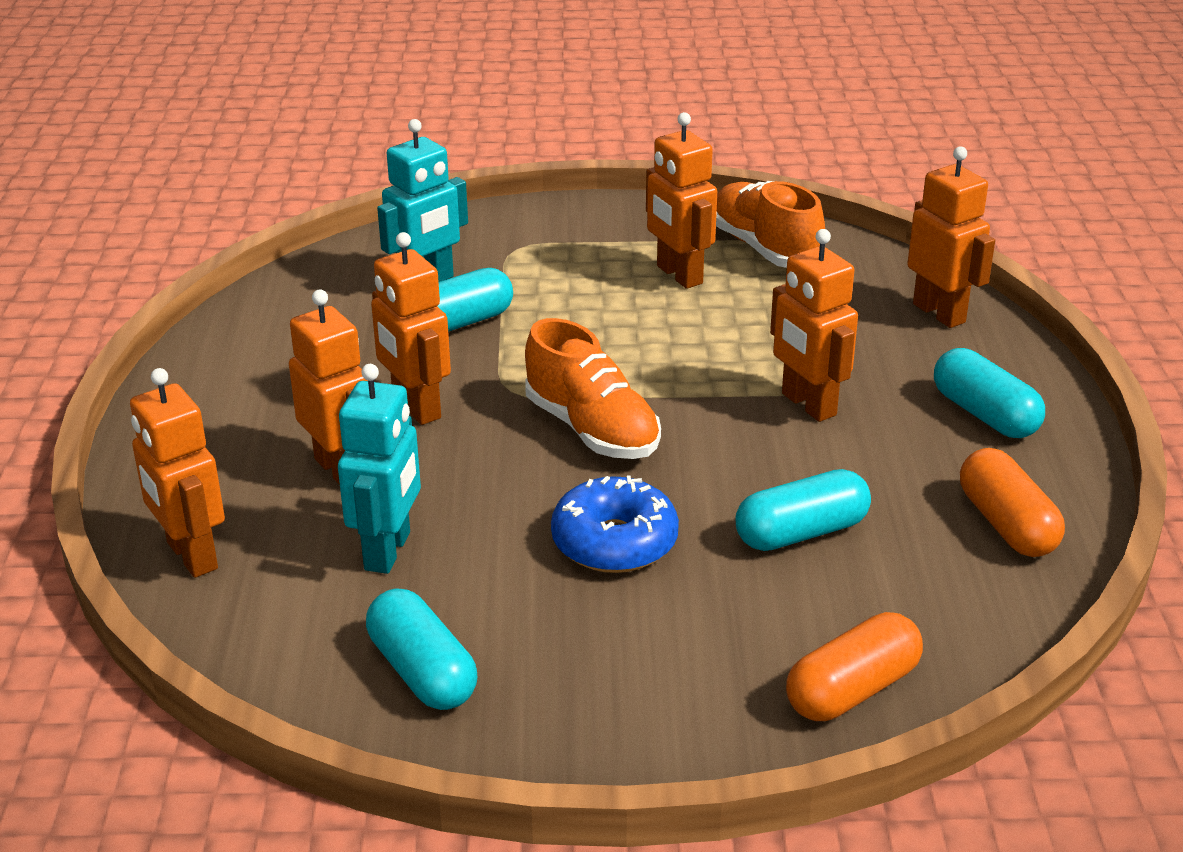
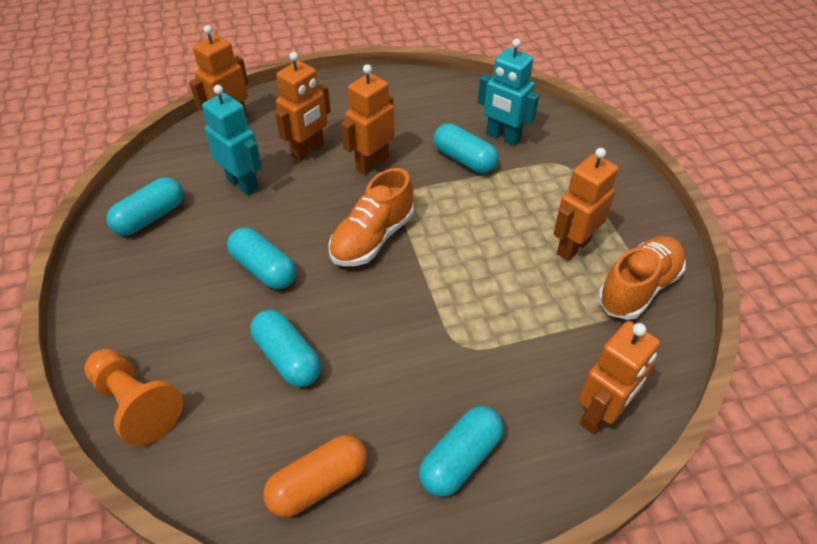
camera: 75 degrees right, 15 degrees up
turquoise robot [338,364,421,574] -> turquoise robot turned 135 degrees counterclockwise [202,85,262,195]
blue donut [551,475,679,573] -> turquoise capsule [227,228,296,289]
orange robot [770,229,858,422] -> none
orange capsule [786,612,923,721] -> orange pawn [84,349,183,446]

